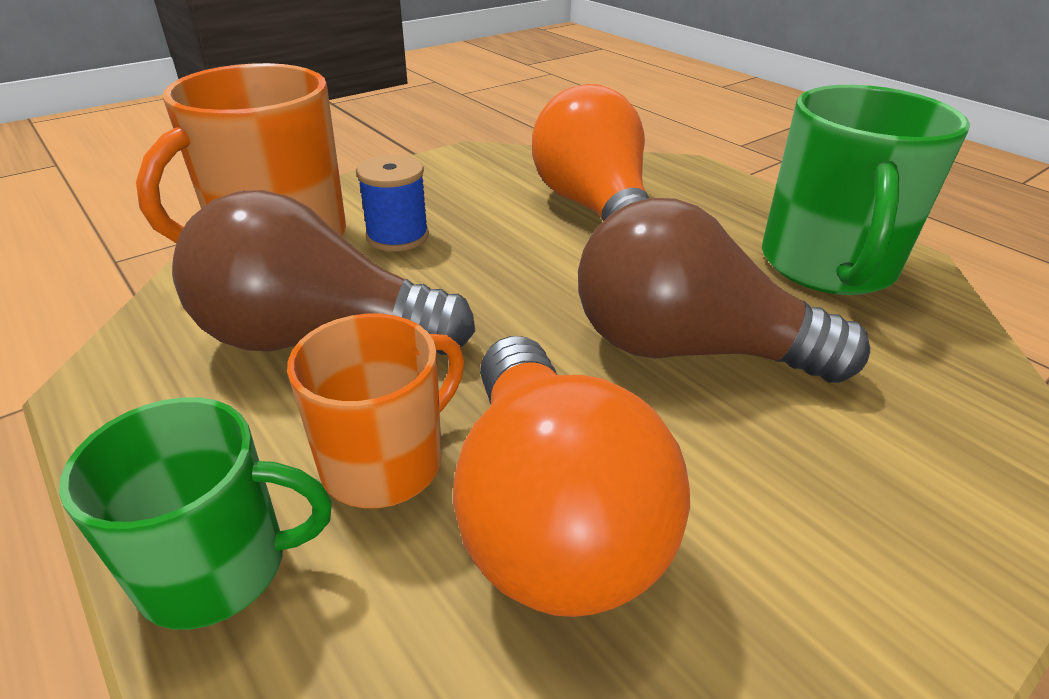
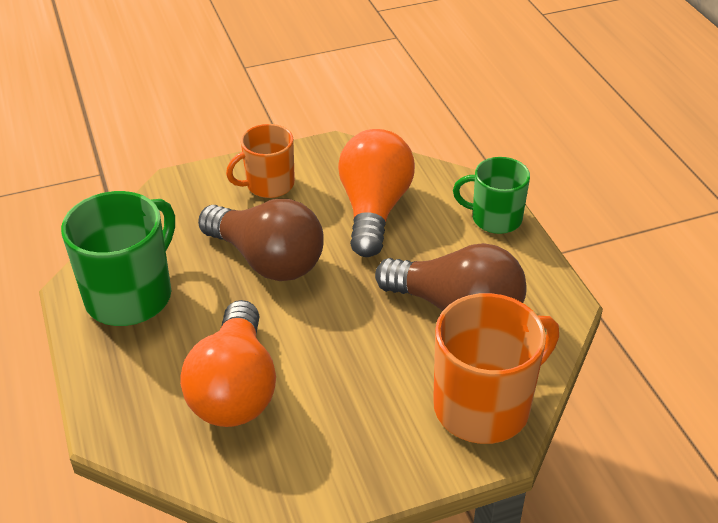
camera: 160 degrees left, 5 degrees up
orange mug [287,314,464,508] -> orange mug moved to [226,124,295,198]
blue spool [356,154,429,252] -> none

